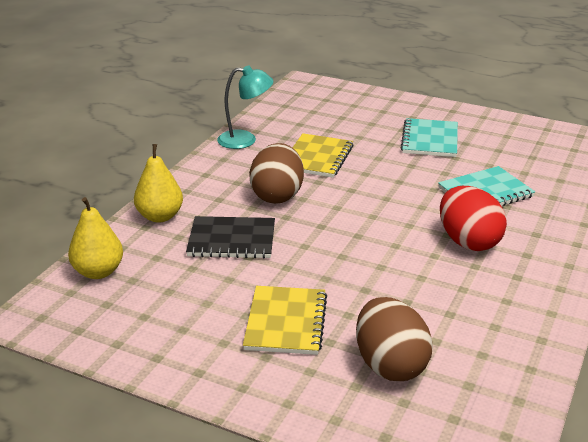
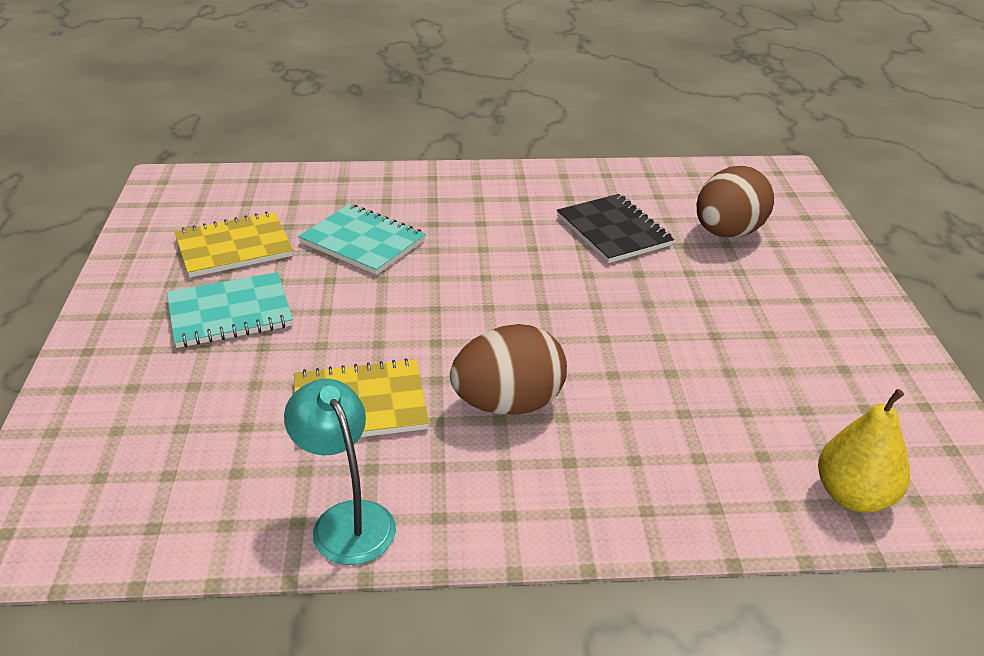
camera: 120 degrees left, 5 degrees up
yellow pear [134,144,183,223] -> none
black notebook [186,216,275,258] -> black notebook moved to [557,194,674,263]
yellow notebook [243,286,327,355] -> yellow notebook moved to [174,211,293,278]
red egg [440,186,507,251] -> none

